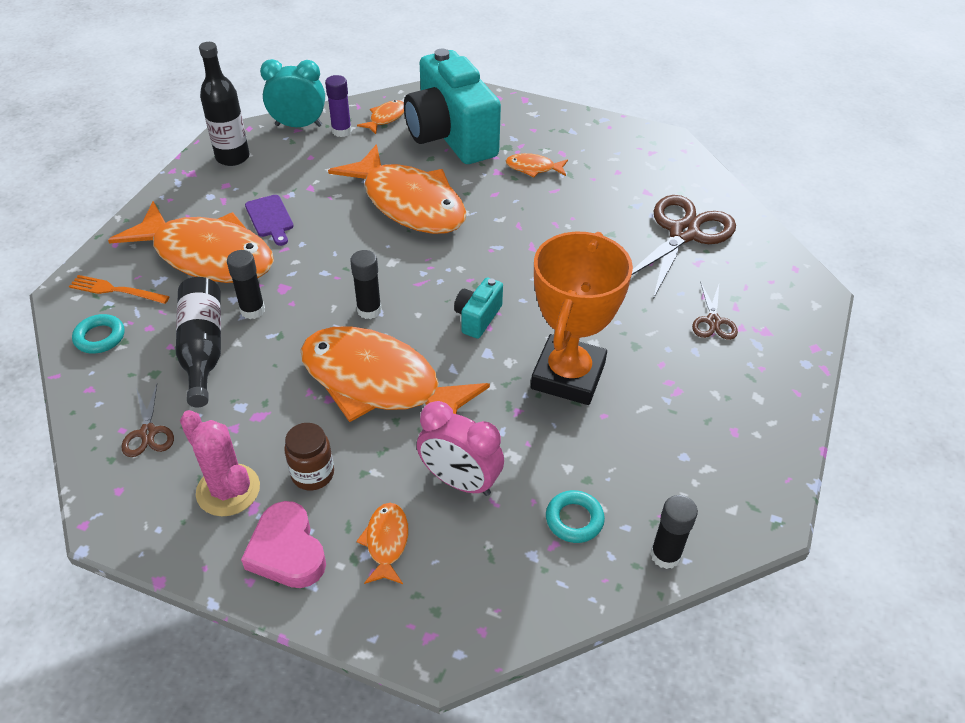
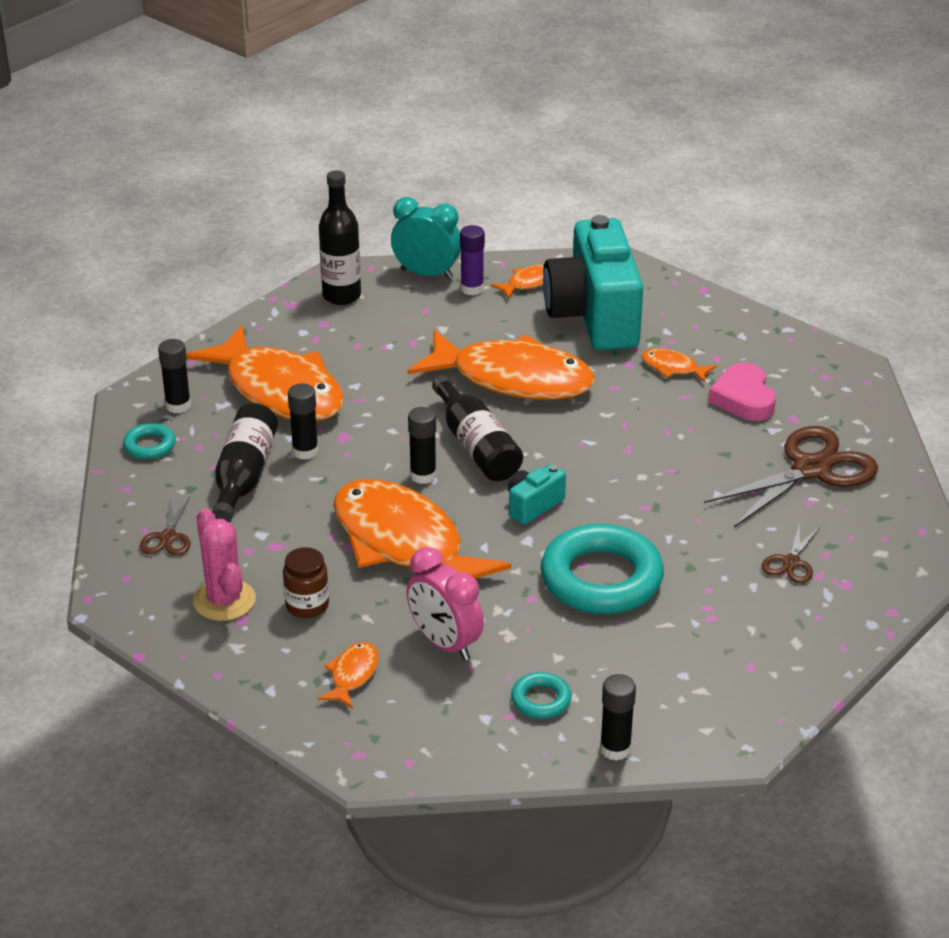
camera: 20 degrees right, 10 degrees down
orange fork [69,275,170,304] -> black glue stick [158,339,191,413]
pink heart [241,501,326,588] -> pink heart moved to [708,363,776,421]
purple cutting board [245,195,294,246] -> none
orange fish [328,144,466,234] -> orange fish turned 45 degrees counterclockwise [408,330,595,400]
orange trophy [531,232,633,405] -> turquoise ring [541,523,664,614]
none -> black bottle [432,375,523,481]

